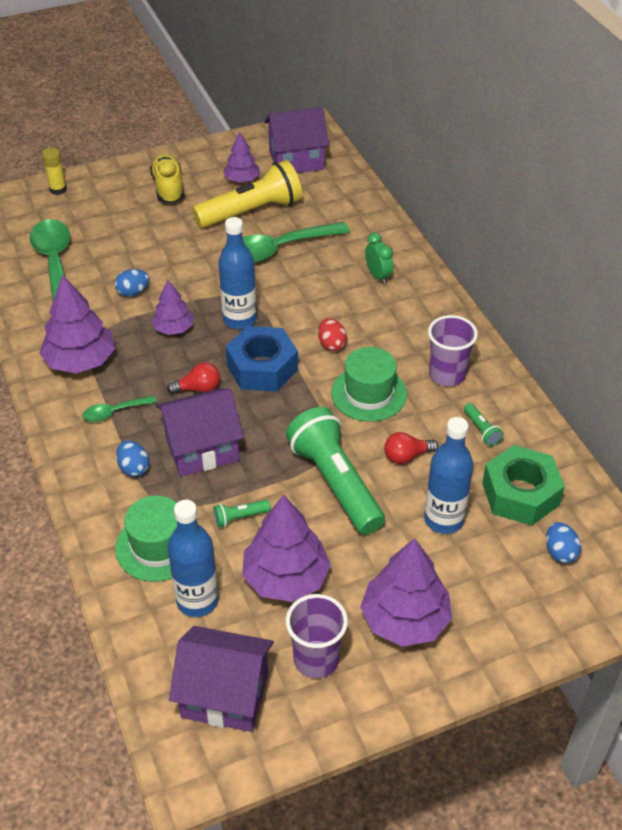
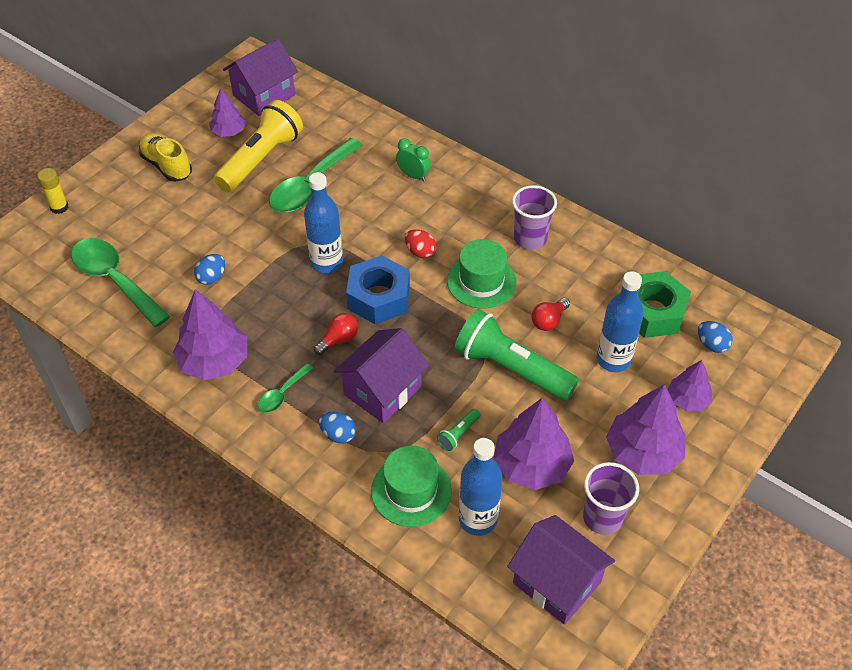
camera: 30 degrees left, 5 degrees up
purple tree [151,280,194,335] -> purple tree moved to [667,360,712,411]
purple house [169,626,274,732] -> purple house turned 60 degrees clockwise [507,515,615,625]
green flashlight [464,403,504,446] -> none

